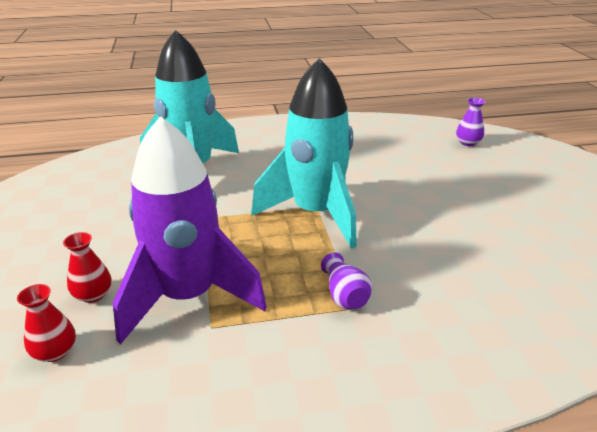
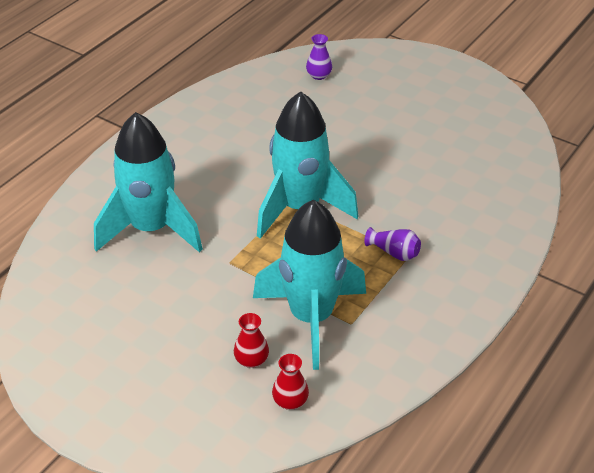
camera: 45 degrees left, 10 degrees up
purple rocket [113,116,267,344] -> turquoise rocket [253,200,366,370]

